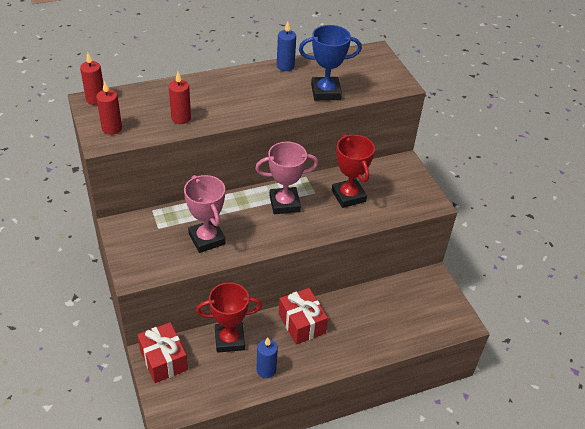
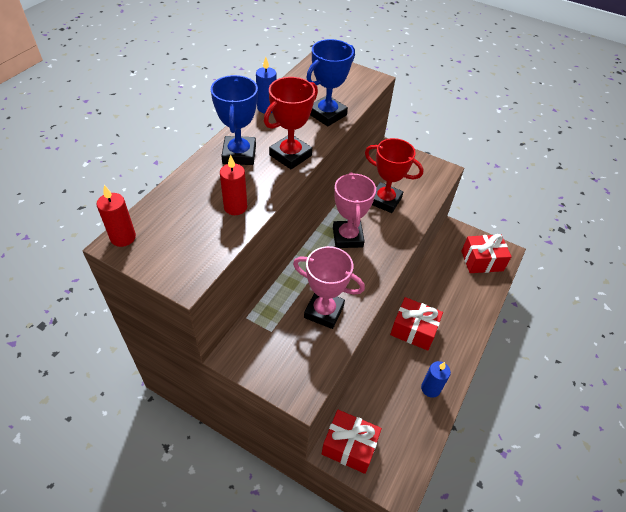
camera: 40 degrees left, 5 degrees up
red candle [96,81,122,135] -> none
red trophy [196,282,262,353] -> red trophy moved to [264,77,318,169]
pink trophy [255,142,318,214] -> pink trophy turned 45 degrees counterclockwise [333,172,376,248]
none -> blue trophy [211,75,258,165]
none -> red gift [461,234,512,273]

